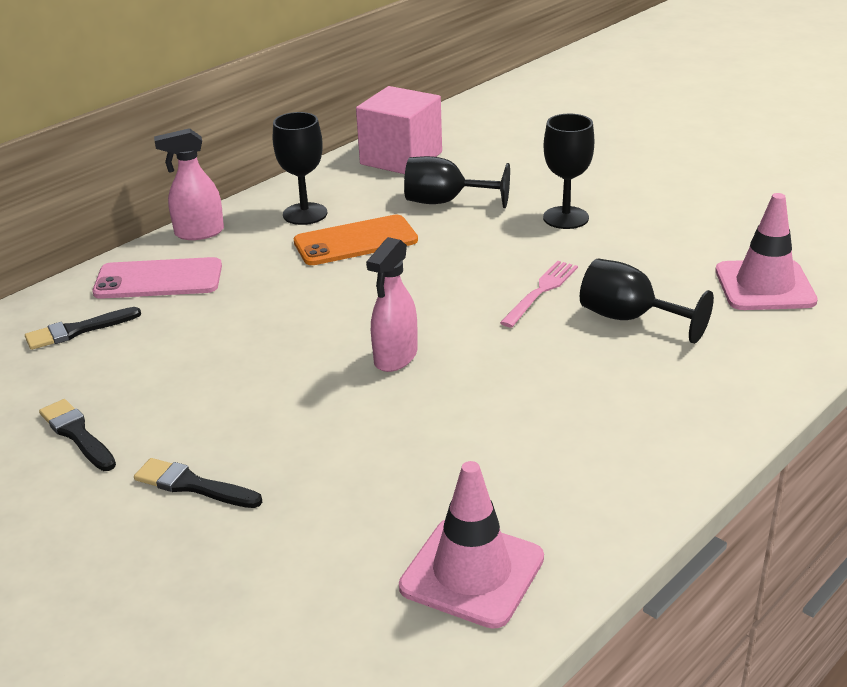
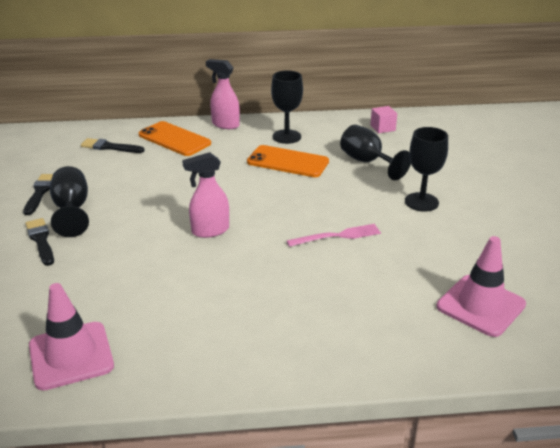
camera: 40 degrees right, 0 degrees up
pink phone [93,257,222,299] -> orange phone [139,121,211,156]
pink cube [356,86,442,174] -> pink cube [370,106,397,133], size x0.45
black goblet [580,259,714,344] -> black goblet moved to [50,166,89,237]

